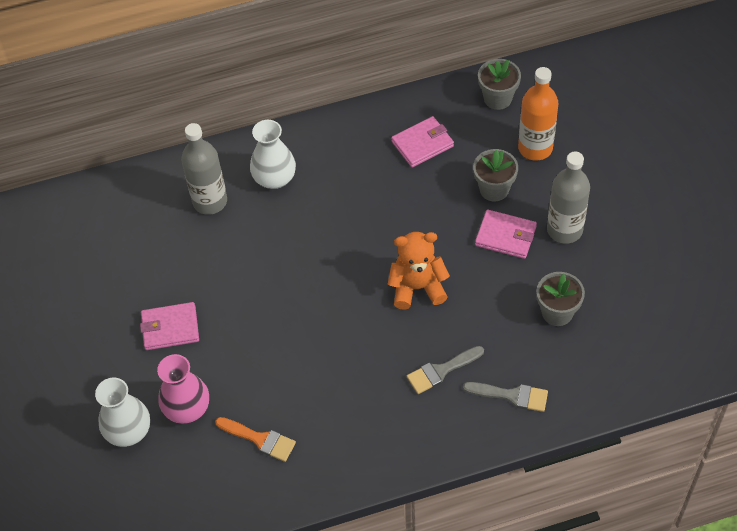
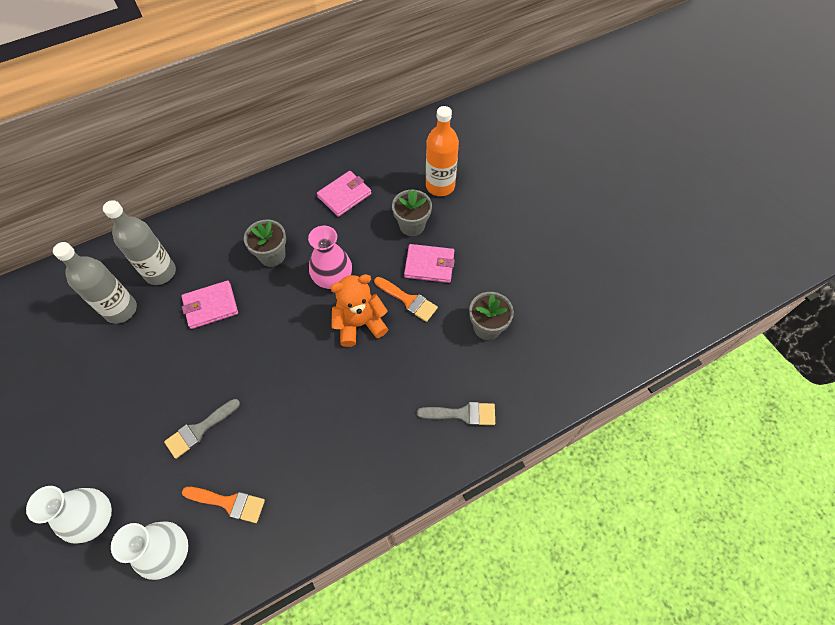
camera: 15 degrees left, 5 degrees up
pink wallet [140,302,199,350] -> pink wallet moved to [182,281,238,329]
pink vase [157,354,209,424] -> pink vase moved to [308,226,352,289]
white vase [250,120,296,189] -> white vase moved to [111,521,189,580]
grey brush [407,346,484,394] -> grey brush moved to [164,399,240,459]
grey flower pot [478,59,521,110] -> grey flower pot moved to [244,220,286,267]
grey bottle [547,152,590,244] -> grey bottle moved to [53,242,137,324]
none -> orange brush [374,277,438,322]

